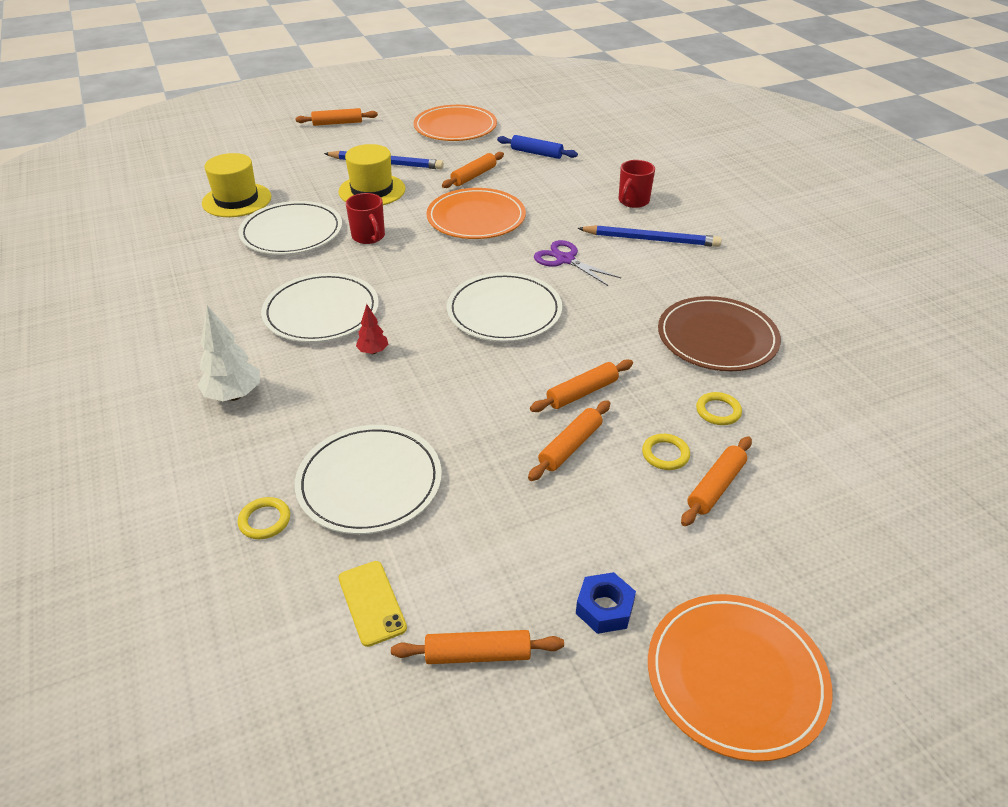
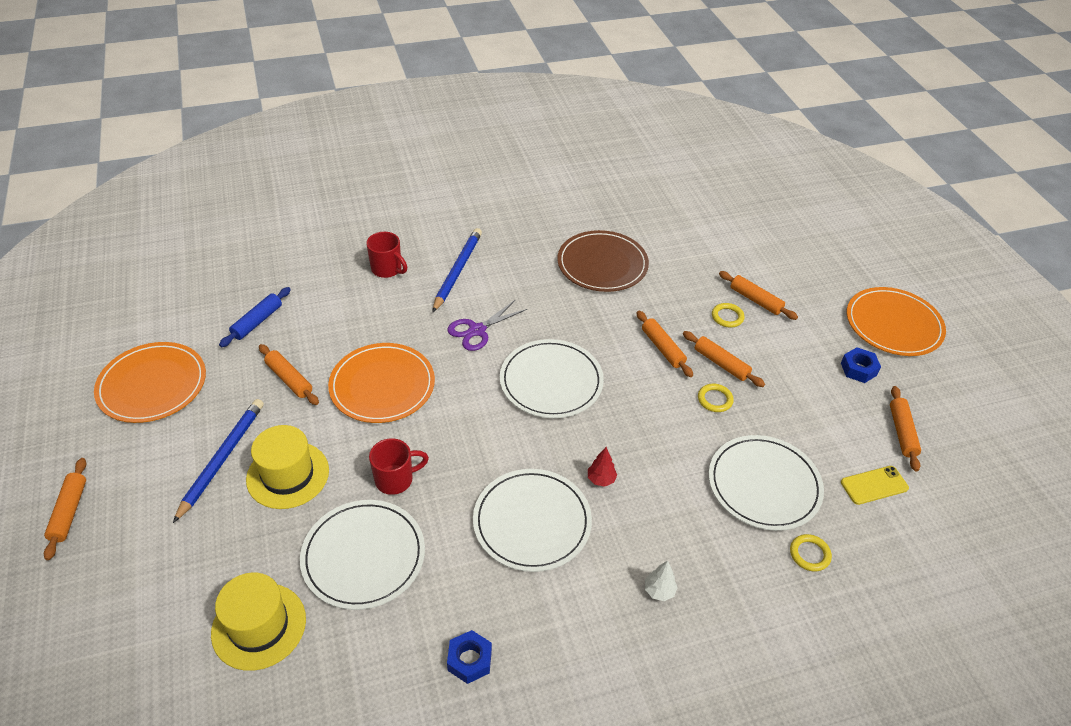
camera: 85 degrees left, 5 degrees up
white tree [198,306,260,401] -> white tree [645,561,678,601], size x0.57
yellow ring [696,392,742,425] -> yellow ring moved to [698,384,734,412]
none -> blue nut [447,630,492,684]

